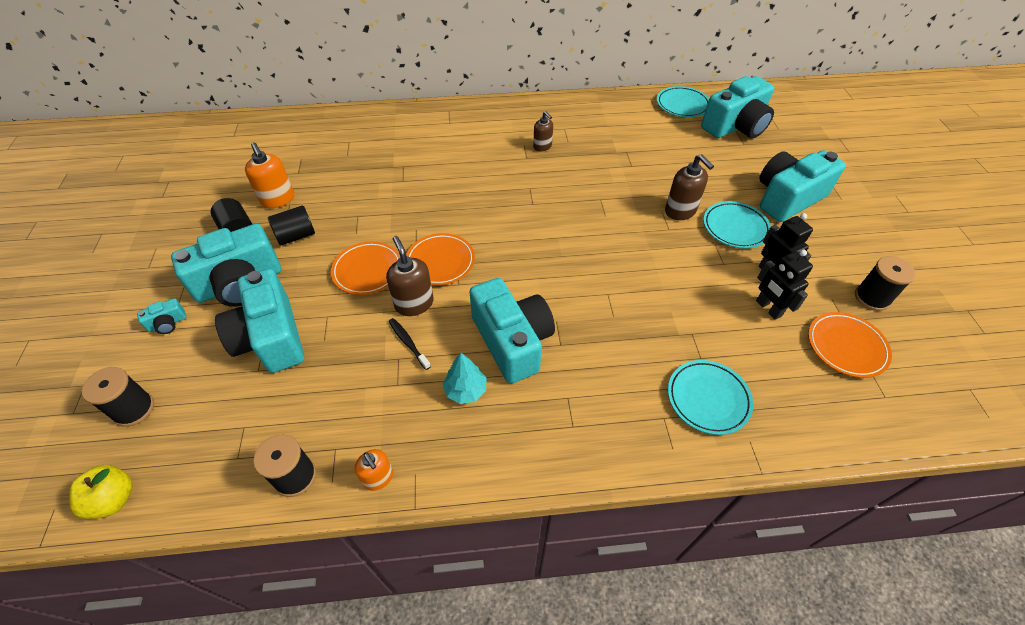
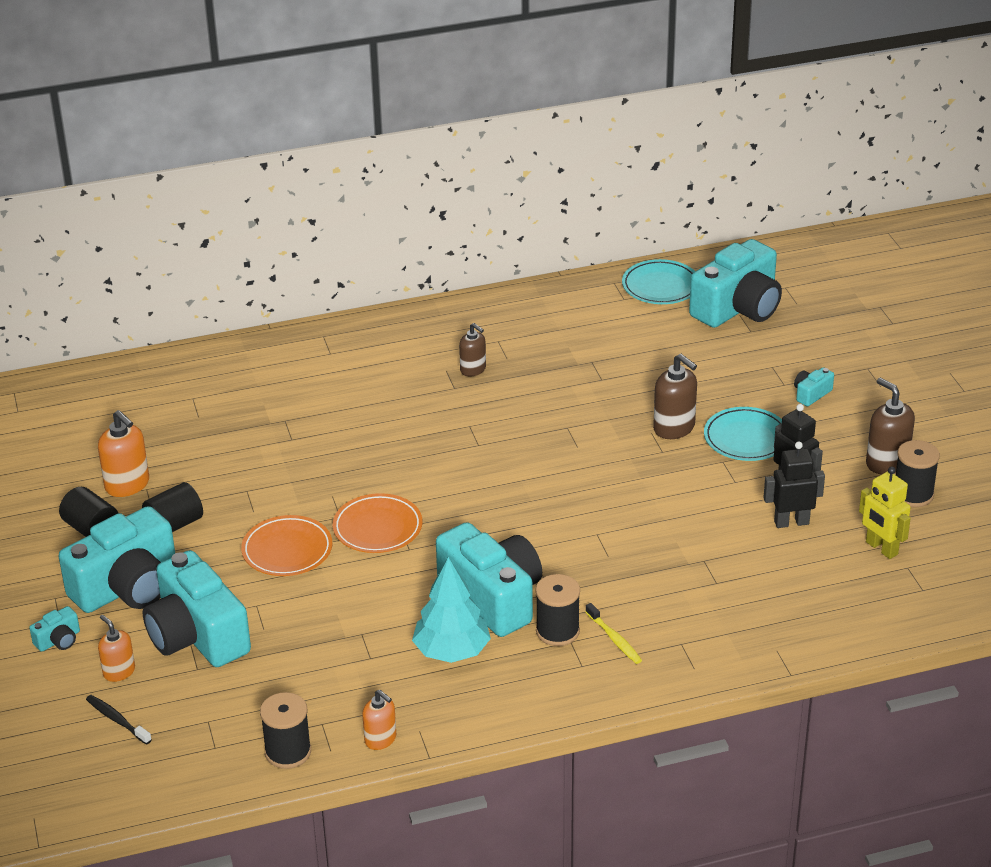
camera: 10 degrees left, 15 degrees down
yellow apple [69,465,133,519] -> none
black spool [82,367,154,427] -> black spool moved to [536,574,580,646]
brown soap dispenser [386,236,434,316] -> brown soap dispenser moved to [866,378,915,474]
black toothbrush [389,318,431,370] -> black toothbrush moved to [86,695,152,745]
turquoise tree [443,353,487,404] -> turquoise tree [412,557,491,663], size x1.53
turquoise plate [668,360,753,435] -> none
black robot [756,249,813,320] -> black robot turned 120 degrees clockwise [763,441,825,528]
turquoise camera [760,150,846,222] -> turquoise camera [794,367,834,406], size x0.41
orange plate [808,312,892,378] -> yellow robot [859,466,911,559]
none -> orange soap dispenser [98,615,135,682]
none -> yellow toothbrush [586,603,642,664]

